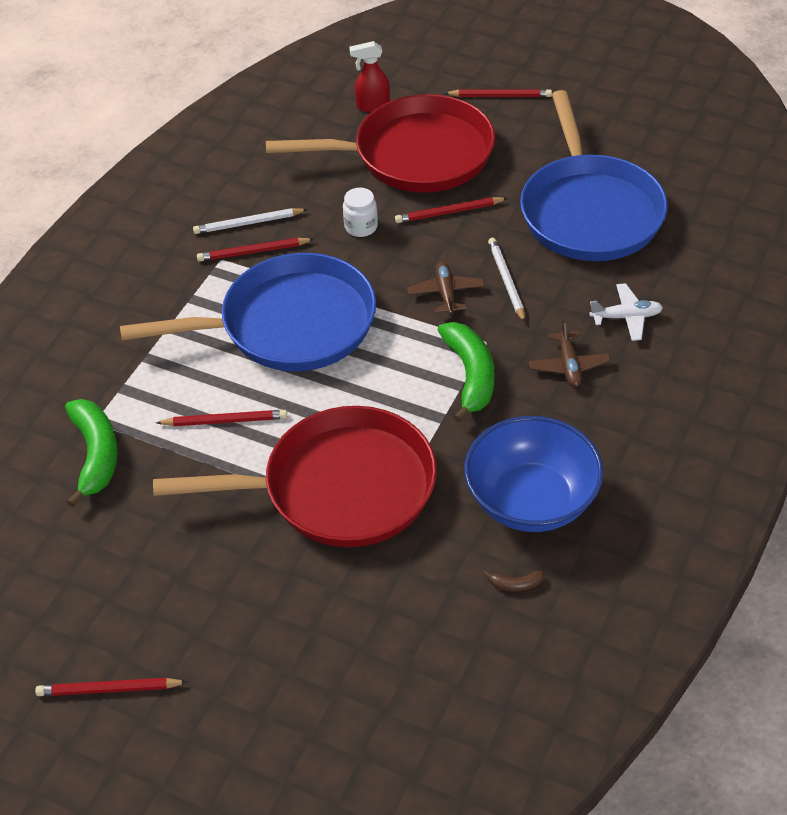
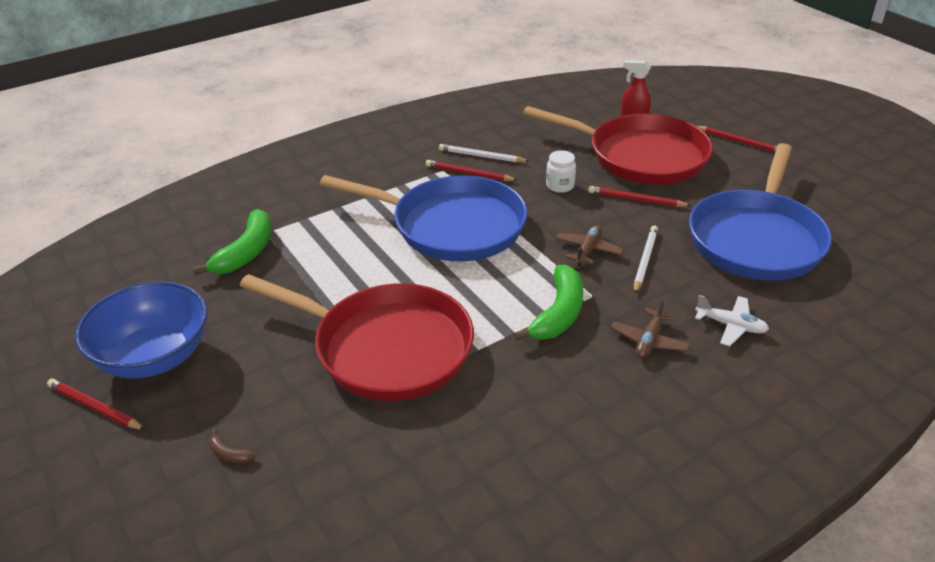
camera: 30 degrees right, 10 degrees down
red pencil [156,410,287,426] -> none
blue bowl [464,416,604,532] -> blue bowl moved to [75,281,207,379]
brown banana [483,570,544,591] -> brown banana moved to [209,429,256,463]

